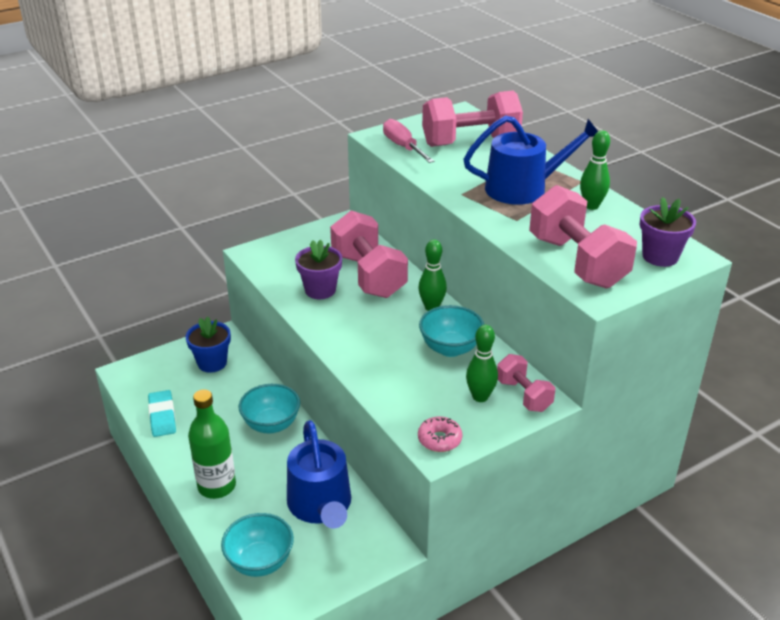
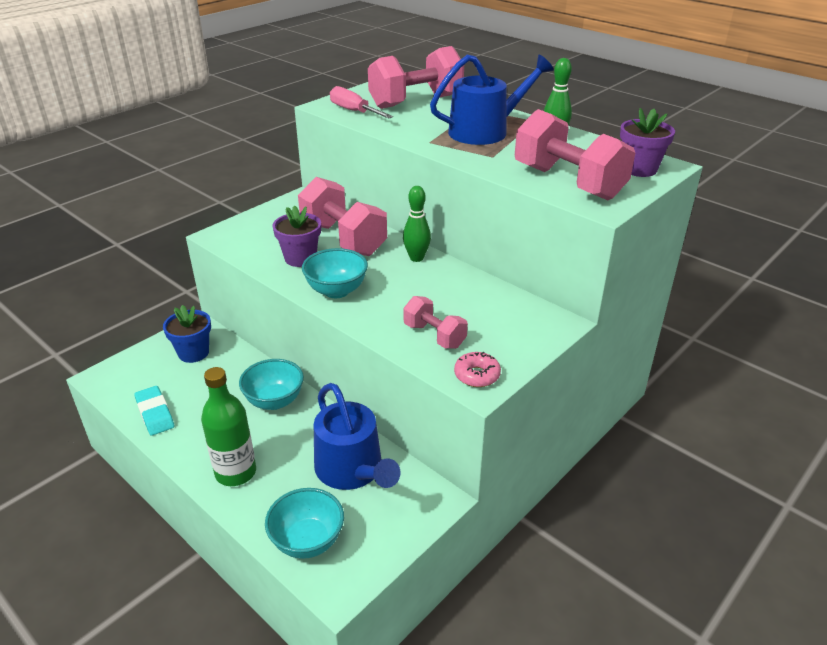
camera: 15 degrees left, 0 degrees up
turquoise bowl [419,305,484,357] -> turquoise bowl moved to [302,248,368,298]
green bowling pin [466,325,498,402] -> none
pink dumbbell [497,354,555,412] -> pink dumbbell moved to [403,296,468,349]

